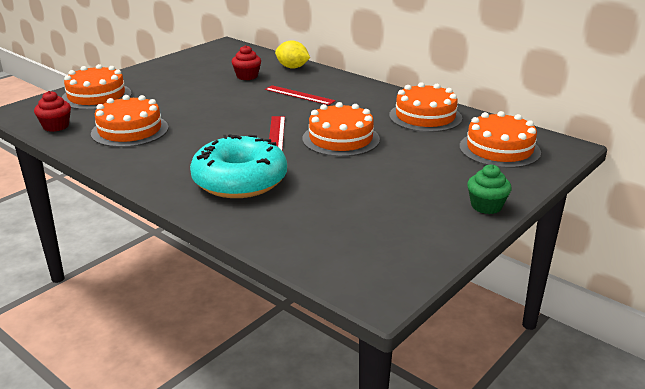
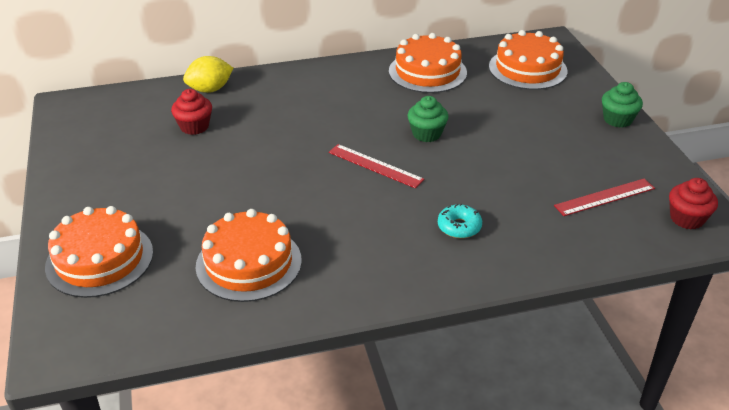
camera: 55 degrees left, 10 degrees up
red cupcake [34,91,71,132] -> red cupcake moved to [669,178,718,230]
turquoise donut [190,134,287,198] -> turquoise donut [438,203,482,239], size x0.40
red ruler [265,85,336,105] -> red ruler moved to [554,179,655,216]
orange cake [302,102,380,157] -> green cupcake [408,96,448,142]

